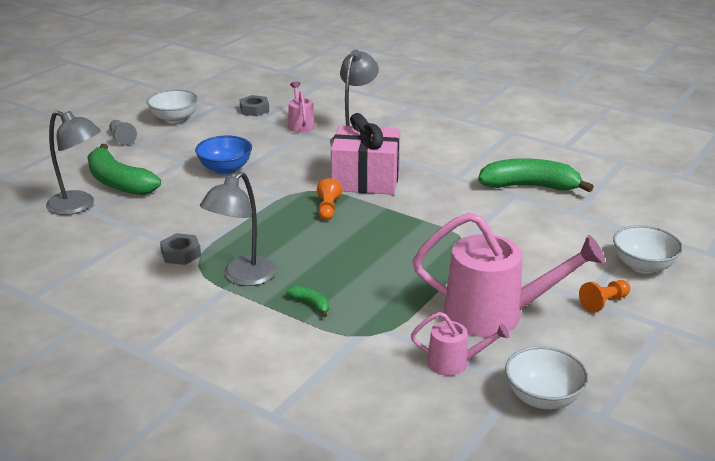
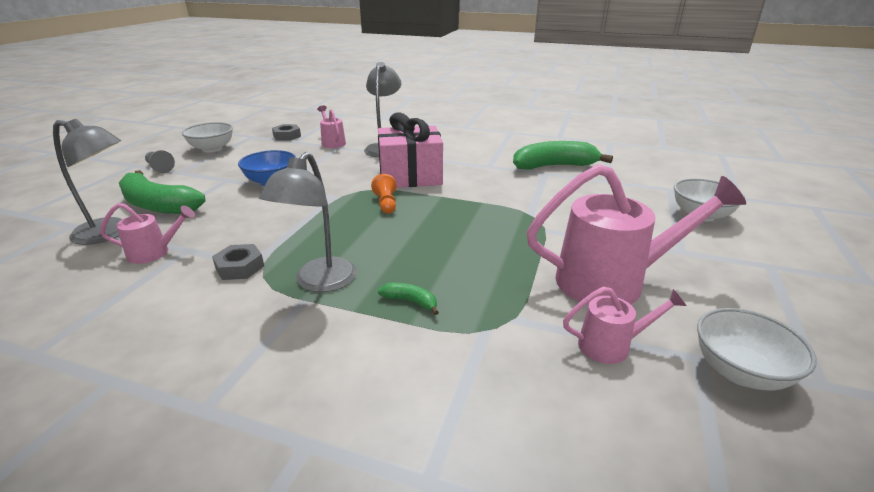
camera: 15 degrees left, 0 degrees up
orange pawn [579,280,630,313] -> none
none -> pink watering can [100,203,195,264]

